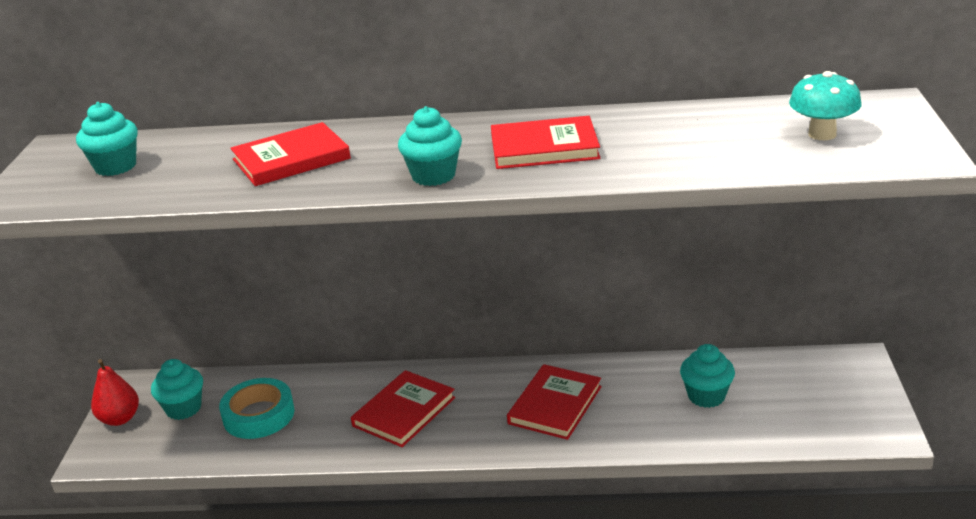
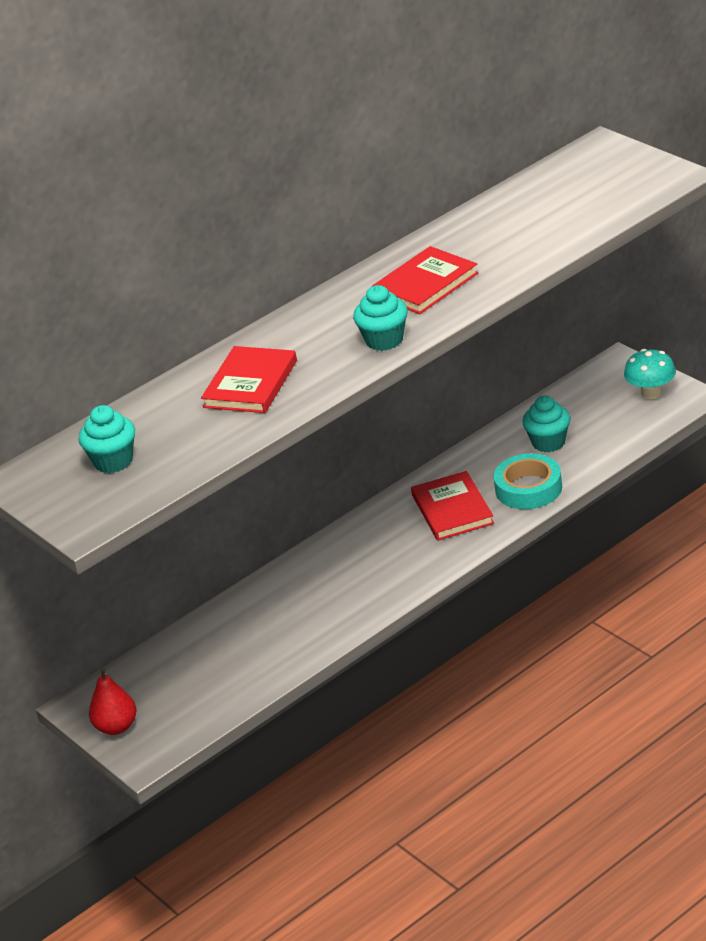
camera: 40 degrees left, 5 degrees up
turquoise cupcake [151,359,203,420] -> none
turquoise tape [219,378,295,439] -> turquoise tape moved to [494,453,562,509]
red book [351,370,455,447] -> none
turquoise mushroom [789,71,862,140] -> turquoise mushroom moved to [624,349,676,399]

